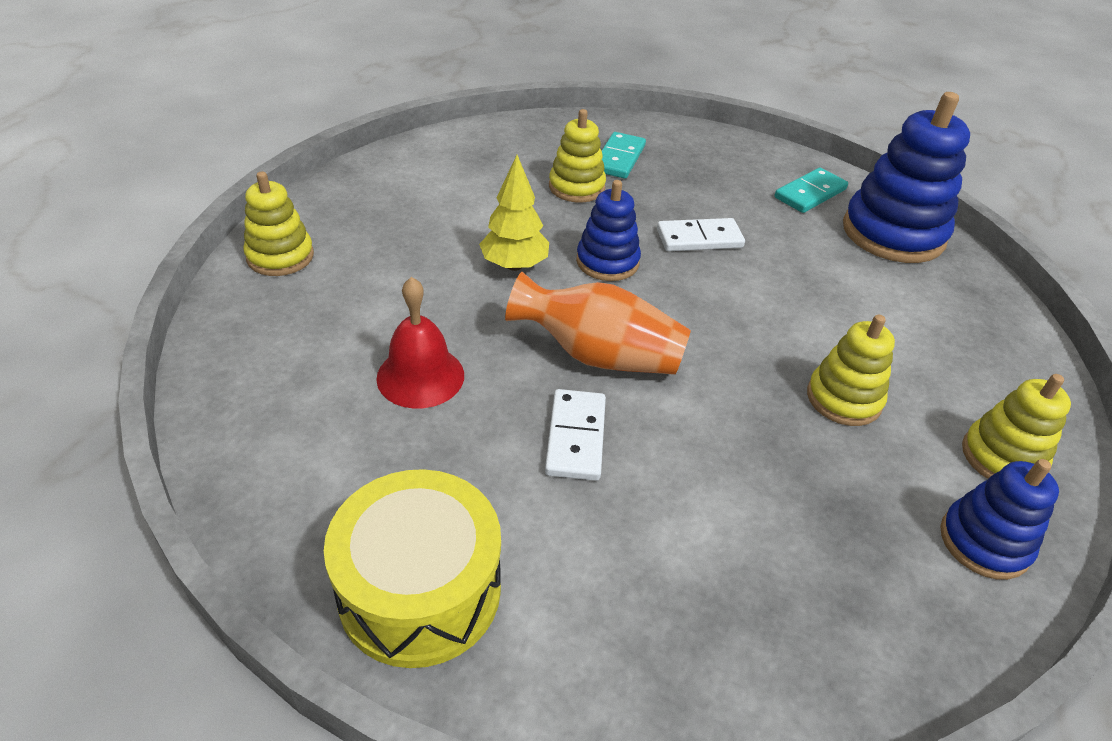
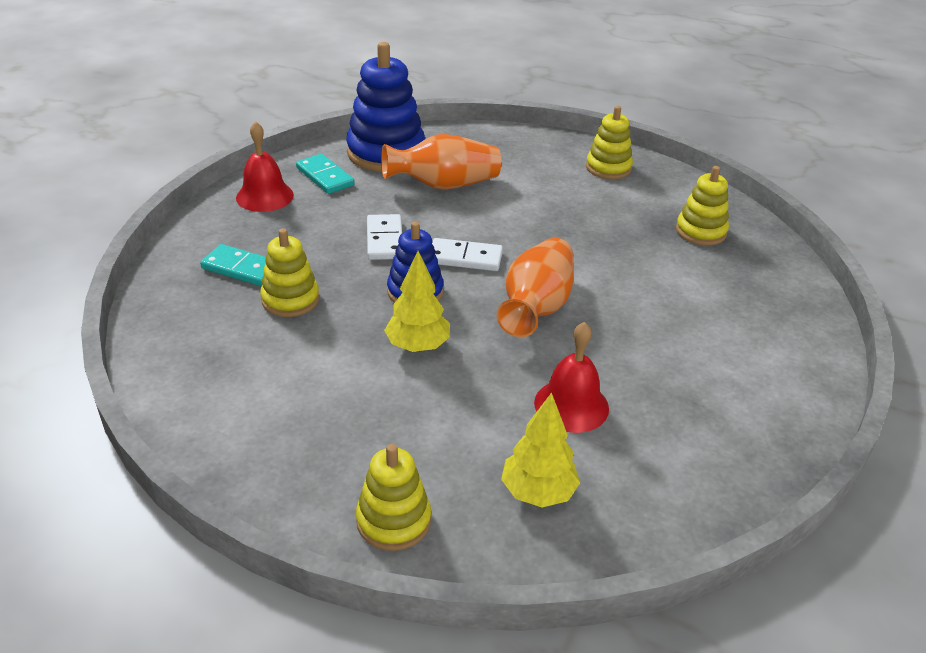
camera: 85 degrees left, 5 degrees down
yellow drum [324,469,501,668] -> none
white domino [545,389,606,481] -> white domino moved to [432,238,503,271]
yellow stacking toy [807,315,895,426] -> yellow stacking toy moved to [676,166,729,246]
blue stacking toy [940,459,1059,580] -> none
none -> red bell [236,121,294,212]
none -> orange vase [381,134,501,190]
none -> yellow tree [501,393,580,507]

